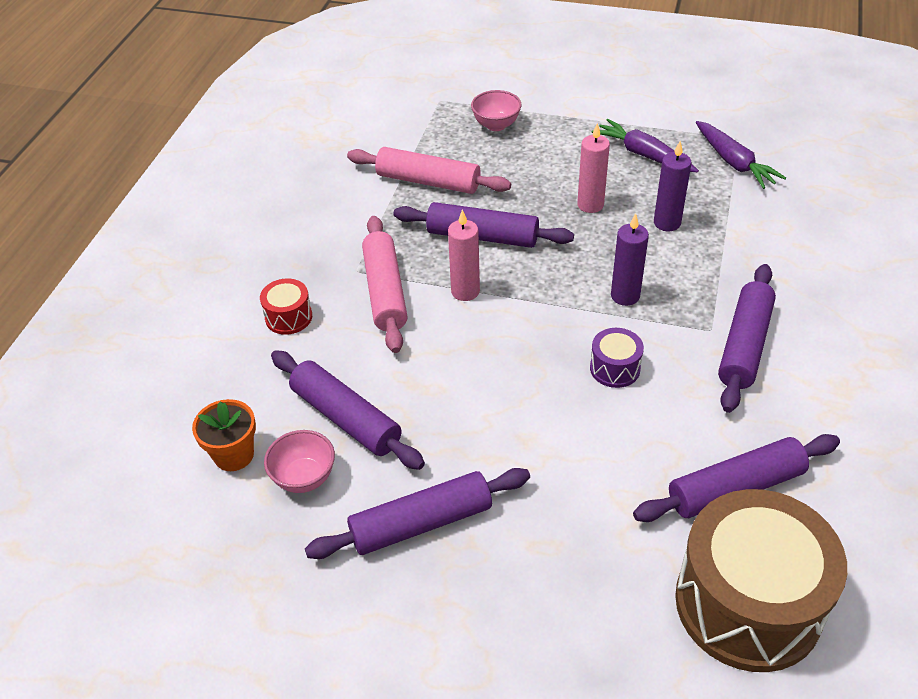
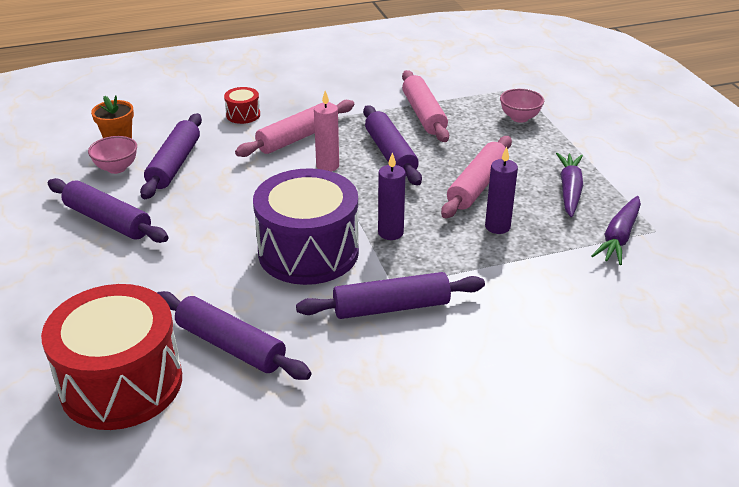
camera: 55 degrees right, 10 degrees down
pink candle [577,123,610,213] -> pink rolling pin [441,136,512,218]
purple drum [590,328,644,388] -> purple drum [253,168,359,285], size x2.37
brown drum [675,489,847,672] -> red drum [41,284,182,430]

